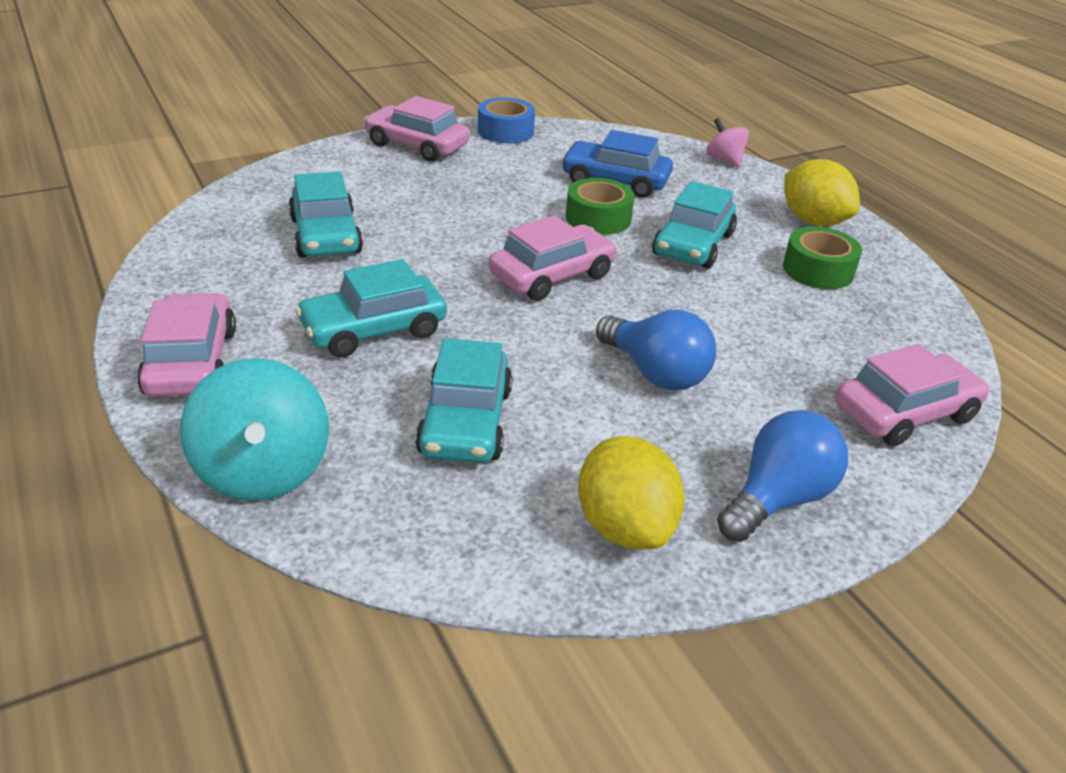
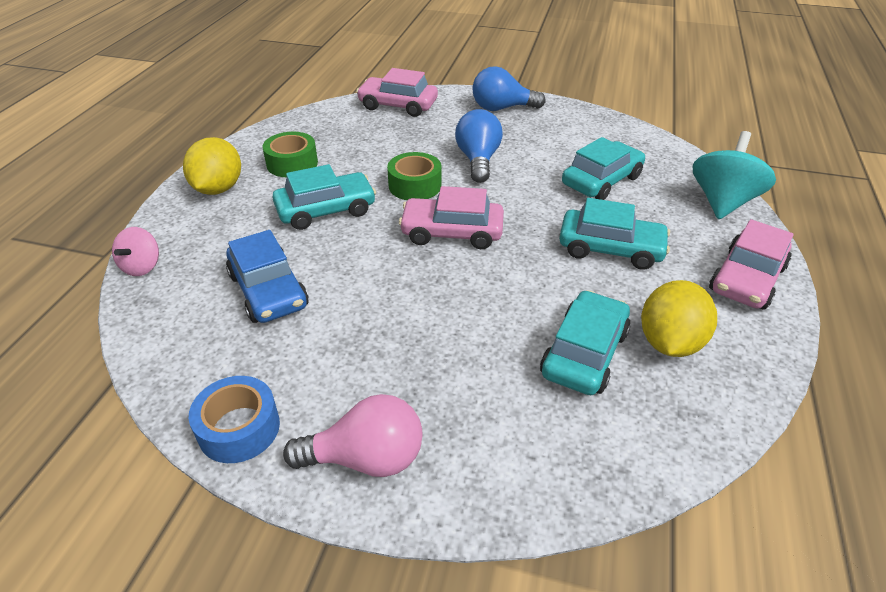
camera: 135 degrees left, 5 degrees up
pink car [364,96,470,162] -> pink light bulb [283,394,423,477]
green tape [566,178,635,235] -> green tape moved to [387,152,442,200]
yellow lemon [578,436,685,550] -> yellow lemon moved to [641,280,717,357]

